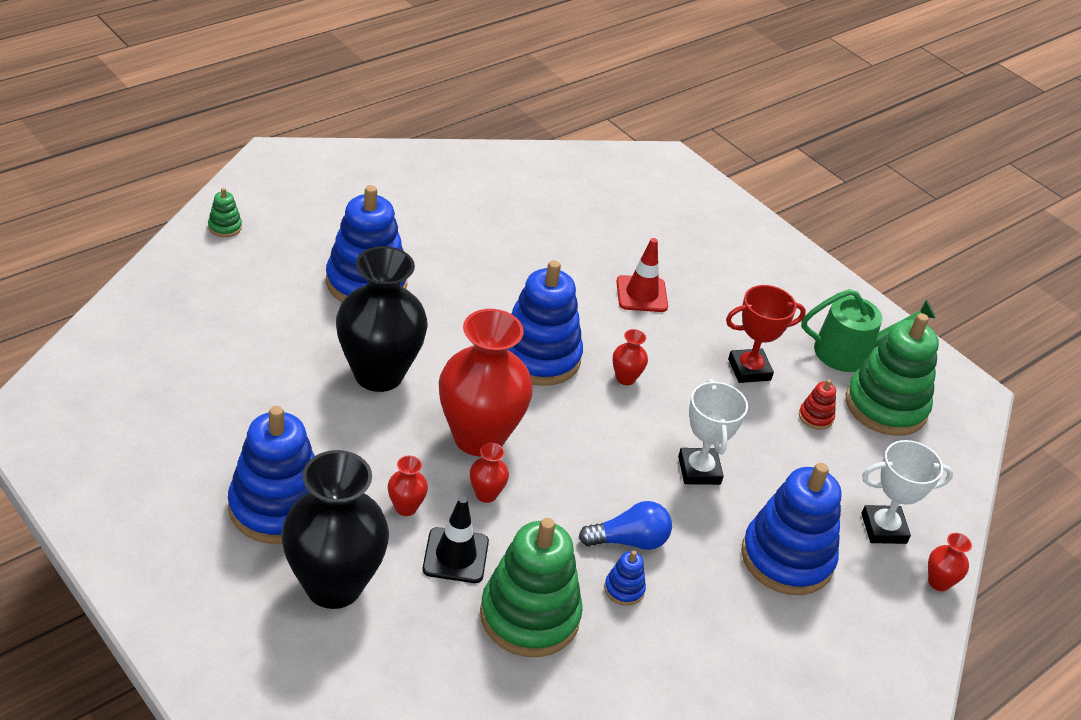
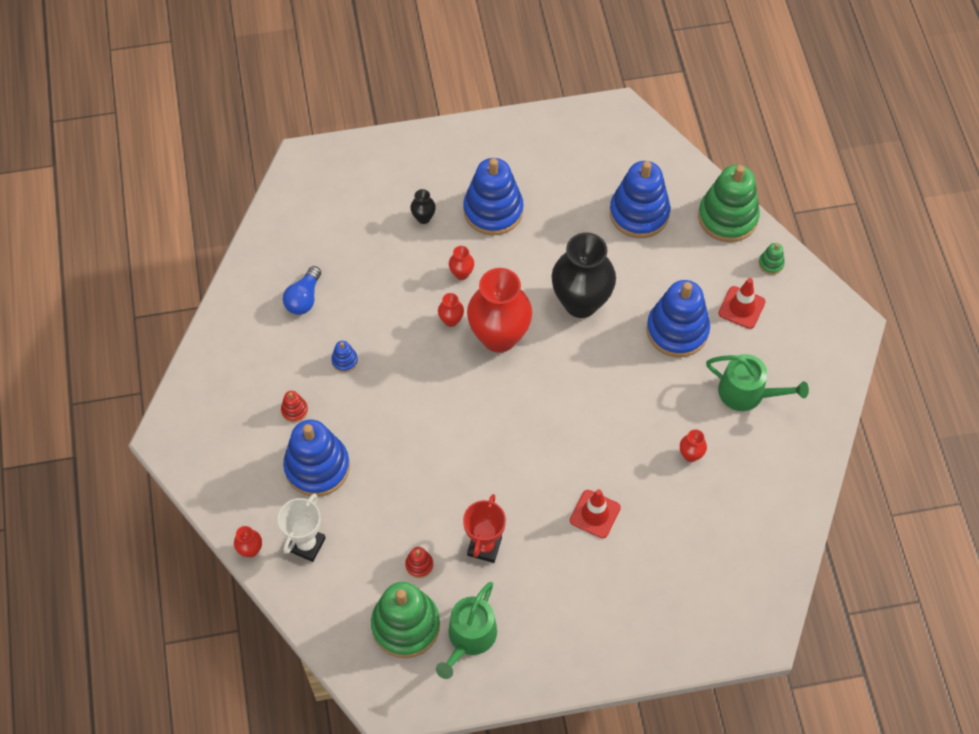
camera: 125 degrees right, 20 degrees up
black vase [281,450,389,609] -> black vase [410,189,436,224], size x0.41
black traffic cone [423,496,489,583] -> none
green stacking toy [480,518,583,657] -> green stacking toy moved to [698,165,760,242]
blue stacking toy [508,260,583,386] -> blue stacking toy moved to [610,161,670,238]
blue light bulb [579,501,672,550] -> blue light bulb moved to [283,266,321,315]
red vase [613,329,648,385] -> red vase moved to [680,429,707,462]
white trophy [678,379,748,485] -> none
none -> red stacking toy [281,391,308,422]
none -> green watering can [706,354,809,411]
none -> red traffic cone [718,278,766,329]

